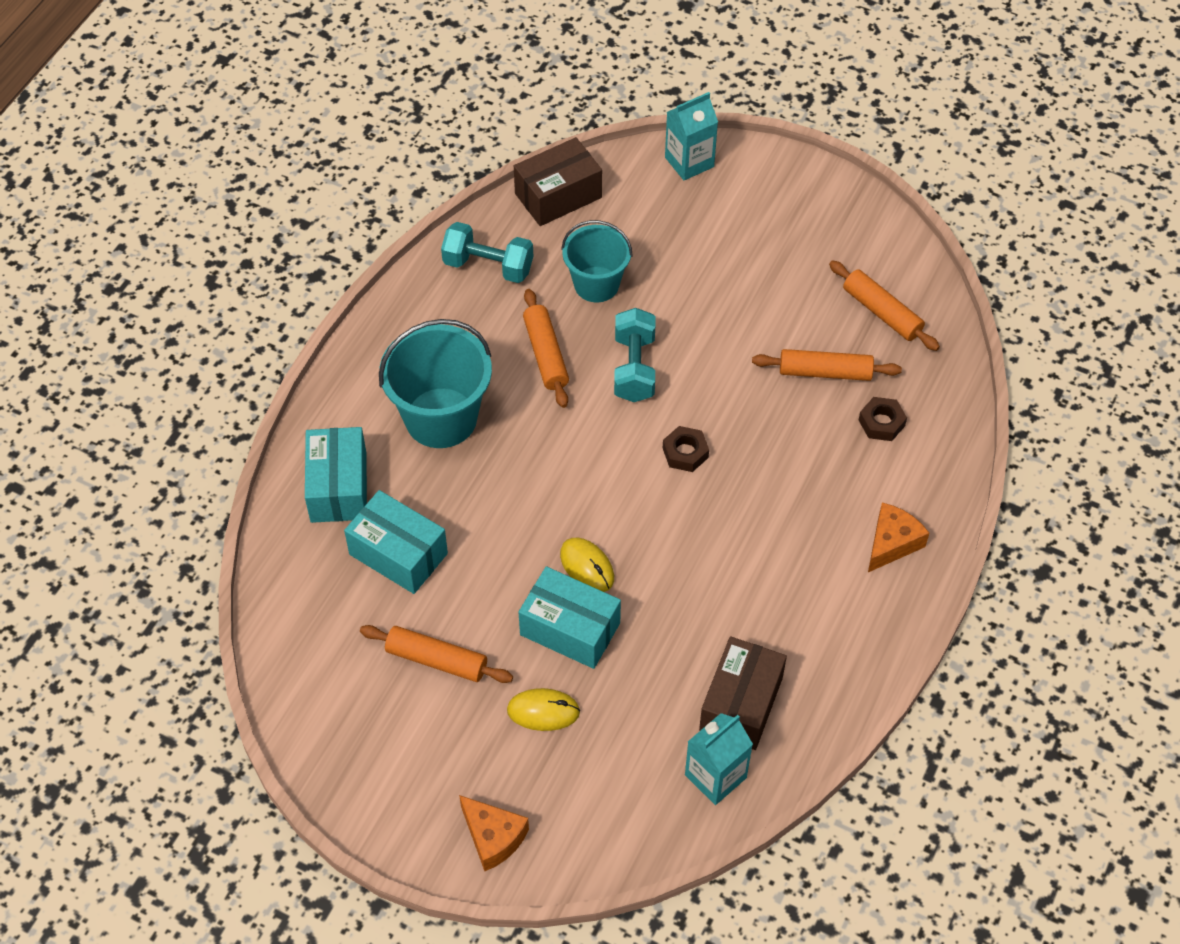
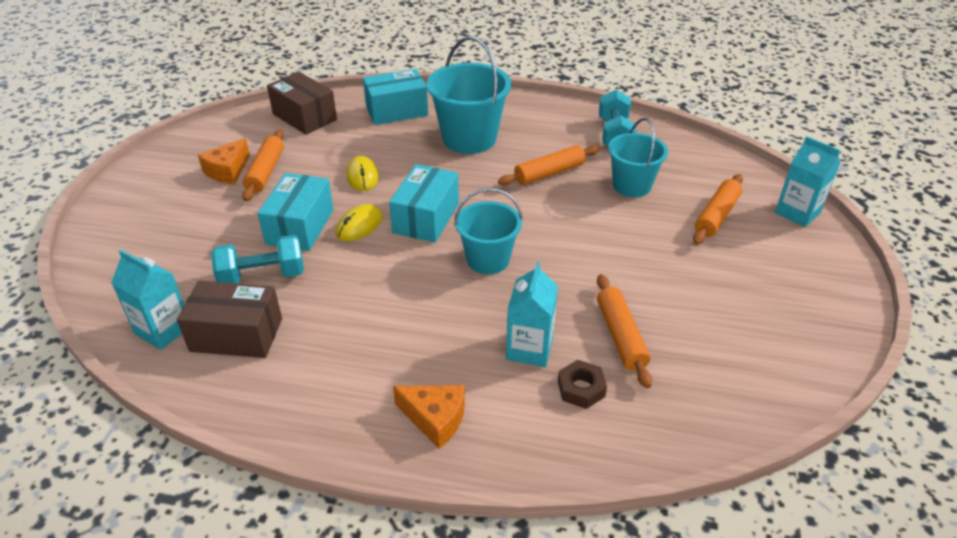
camera: 75 degrees right, 15 degrees down
turquoise box [344,490,448,594] -> turquoise box moved to [389,164,459,243]
orange cheese [459,795,529,871] -> orange cheese moved to [198,138,250,184]
yellow mouse [507,688,580,731] -> yellow mouse moved to [346,156,379,191]
brown box [514,137,602,226] -> brown box moved to [267,72,337,135]
turquoise dumbbell [614,308,655,402] -> turquoise dumbbell moved to [211,235,304,283]
brown nut [663,426,709,472] -> turquoise bucket [454,188,522,274]
orange rolling pin [829,260,940,351] -> orange rolling pin moved to [693,174,743,244]
none -> turquoise carton [506,262,558,367]

